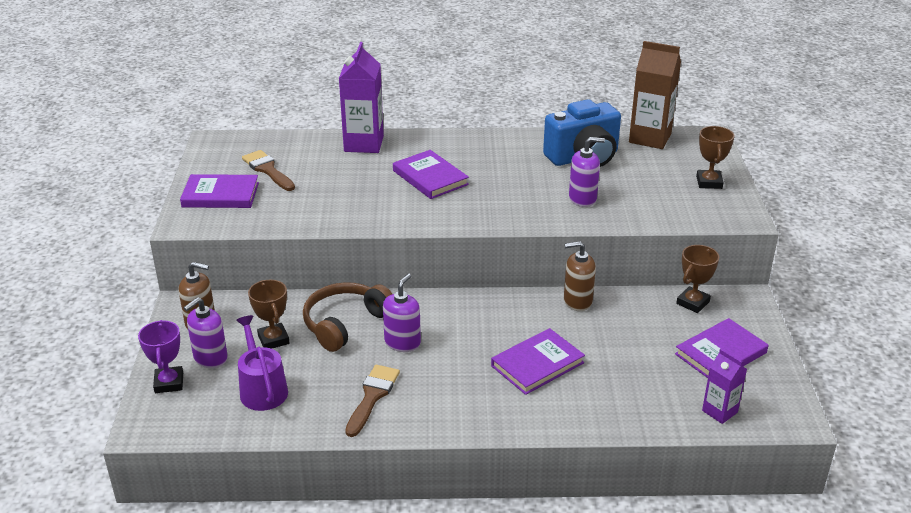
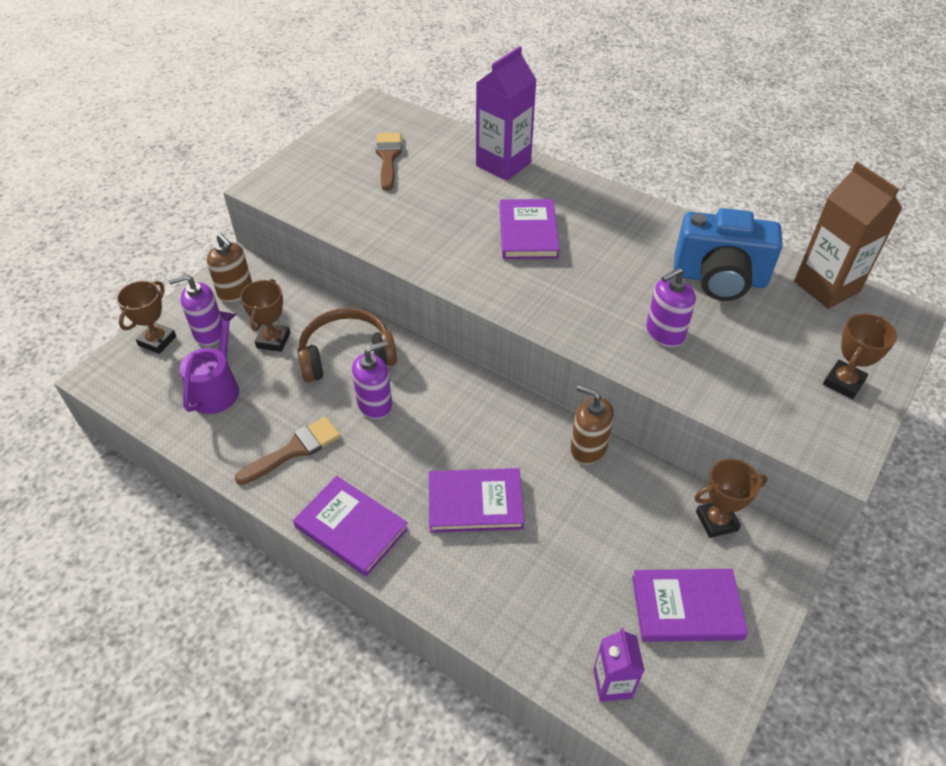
camera: 35 degrees right, 15 degrees up
purple trophy [138,320,183,393] -> brown trophy [116,281,176,354]
purple book [180,174,259,208] -> purple book moved to [293,476,408,577]
purple soap dispenser [569,137,605,207] -> purple soap dispenser turned 120 degrees clockwise [646,267,696,347]

